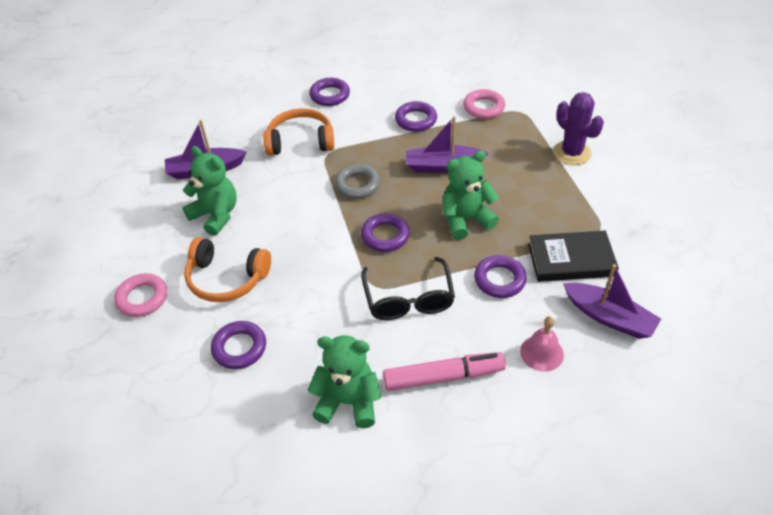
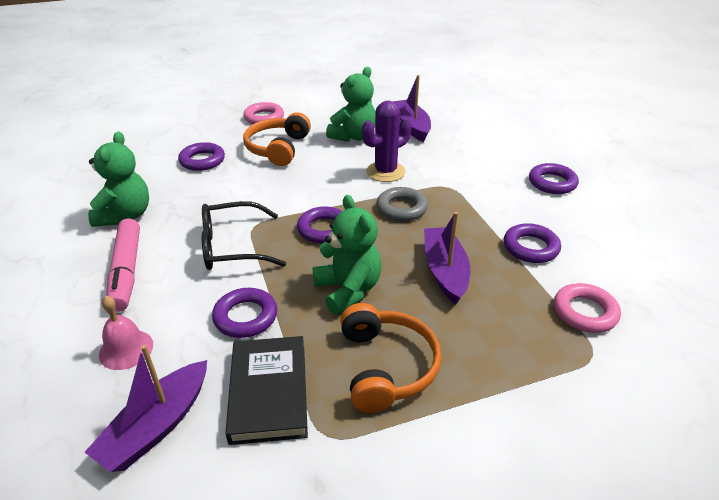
camera: 85 degrees right, 10 degrees down
orange headphones [263,109,334,156] -> orange headphones moved to [340,303,442,413]
purple cactus [553,92,604,165] -> purple cactus moved to [362,101,412,182]

